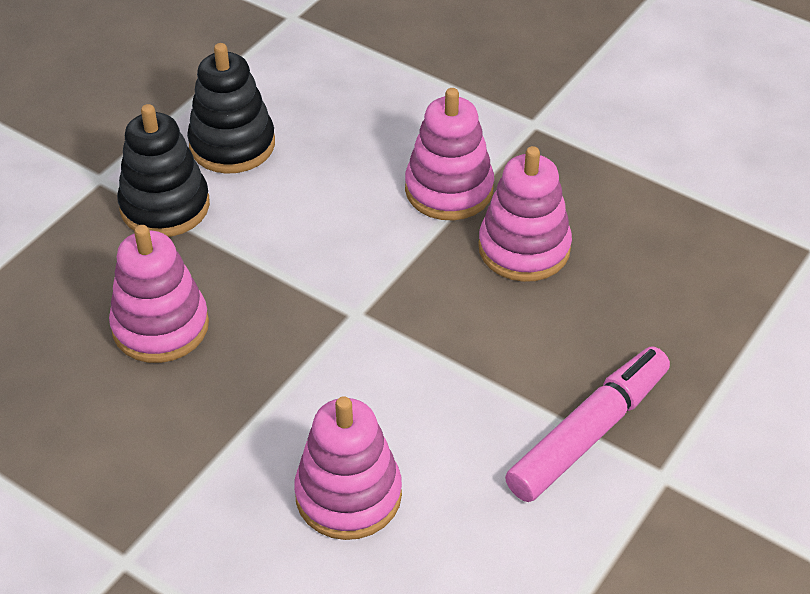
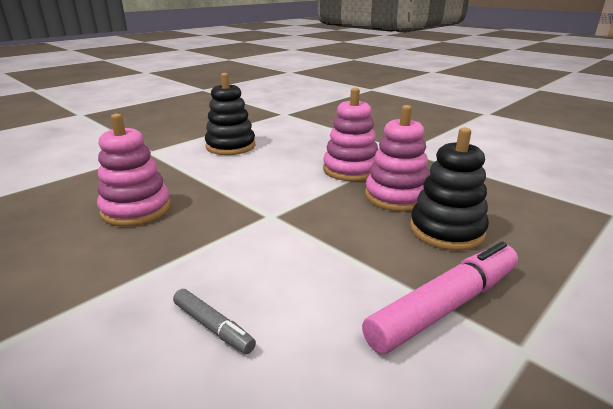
camera: 10 degrees right, 20 degrees down
black stacking toy [117,104,210,237] -> black stacking toy moved to [410,127,489,251]
pink stacking toy [294,396,402,540] -> grey marker [173,289,256,354]

